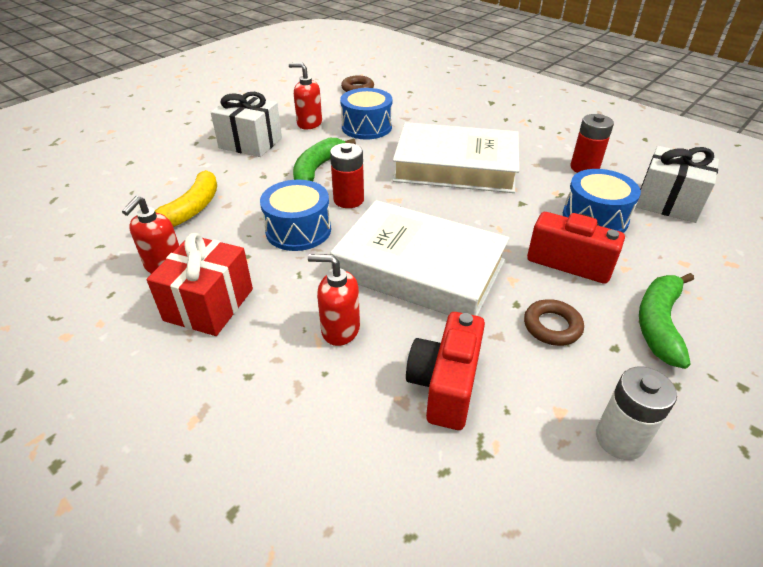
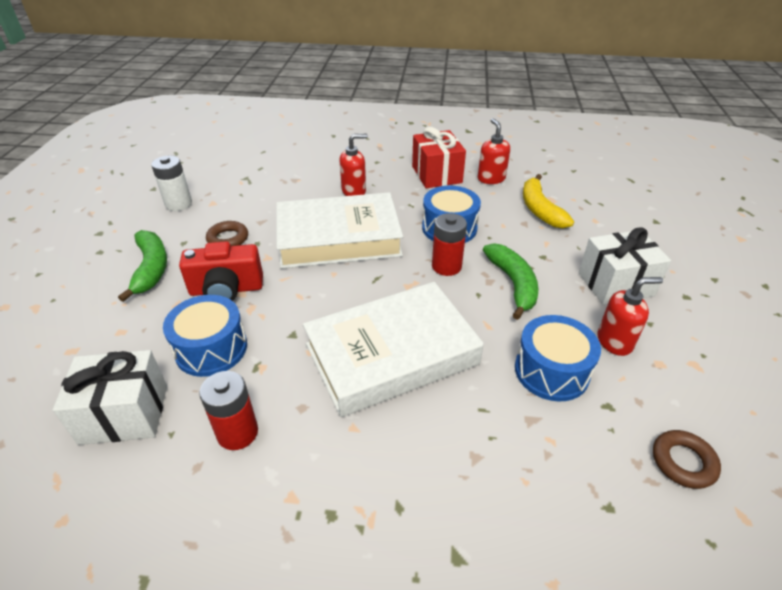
camera: 145 degrees right, 0 degrees up
red camera [406,312,485,430] -> none

